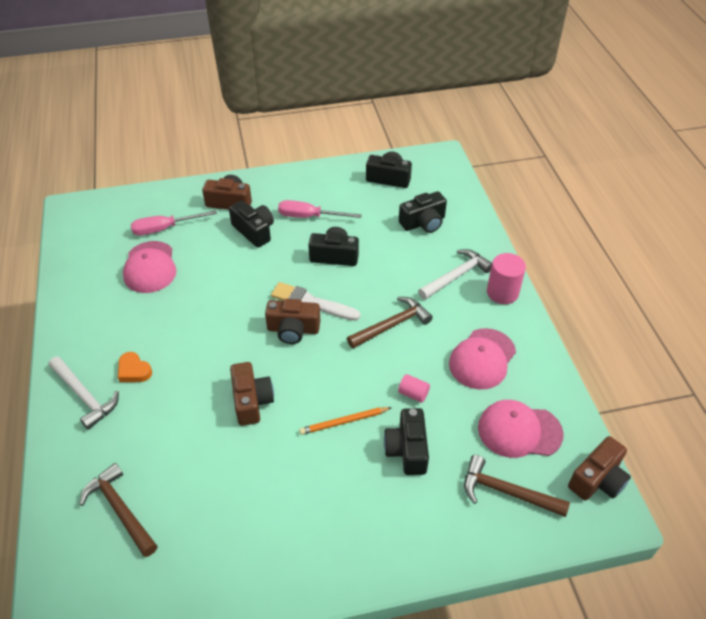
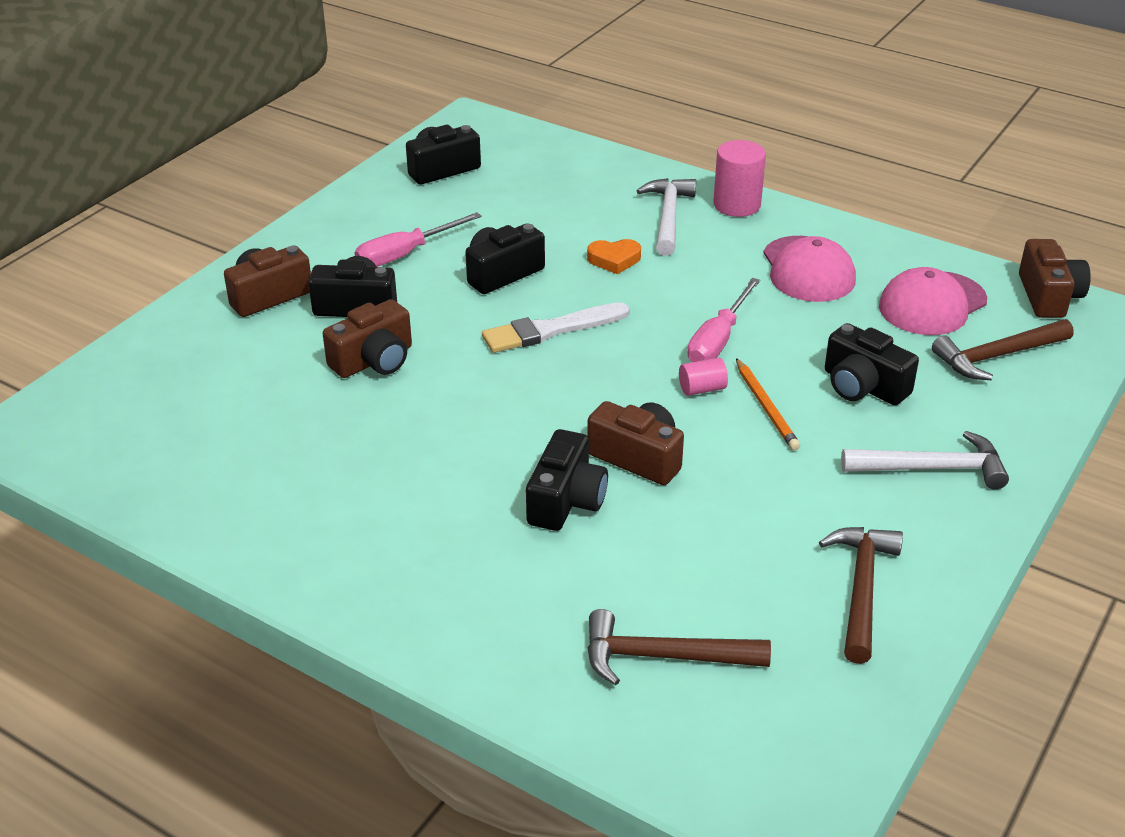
camera: 45 degrees left, 10 degrees down
white hammer [48,356,119,430] -> white hammer moved to [841,431,1009,490]
orange heart [118,352,152,382] -> orange heart moved to [587,239,641,274]
pink cap [123,241,176,293] -> none
pink screwdriver [131,210,217,235] -> pink screwdriver moved to [687,278,760,362]
brown camera [265,299,320,344] -> brown camera moved to [323,299,412,378]
orange pencil [299,407,392,435] -> orange pencil turned 45 degrees counterclockwise [736,358,800,450]
brown hammer [347,297,433,349] -> brown hammer moved to [819,527,903,664]
pink cylinder [398,374,430,403] -> pink cylinder moved to [679,358,728,396]
black camera [399,191,447,233] -> black camera moved to [526,429,608,531]

